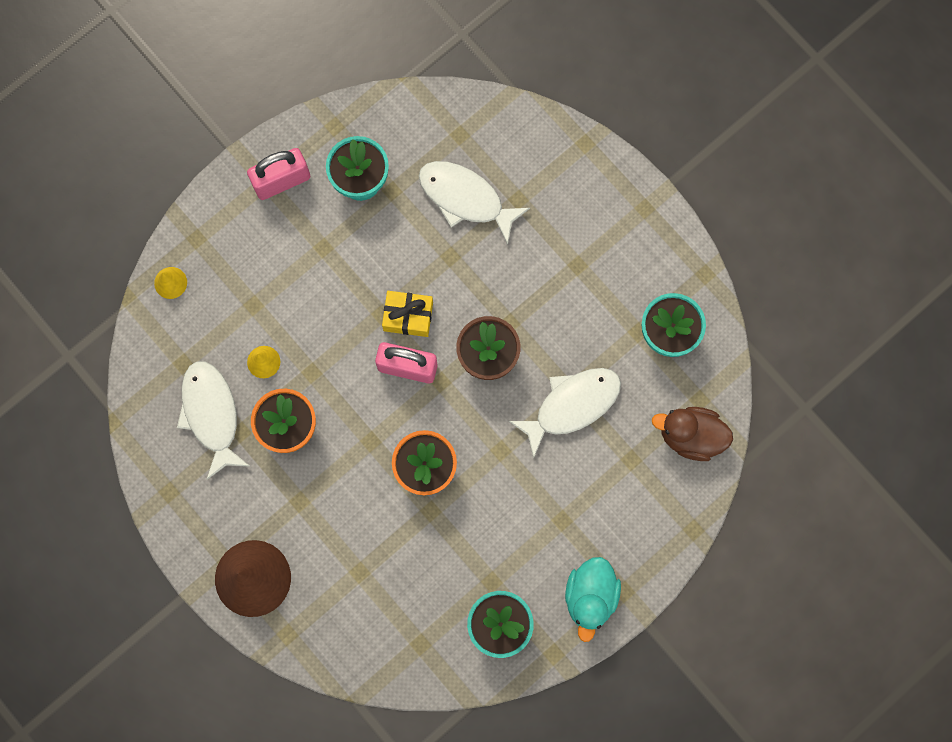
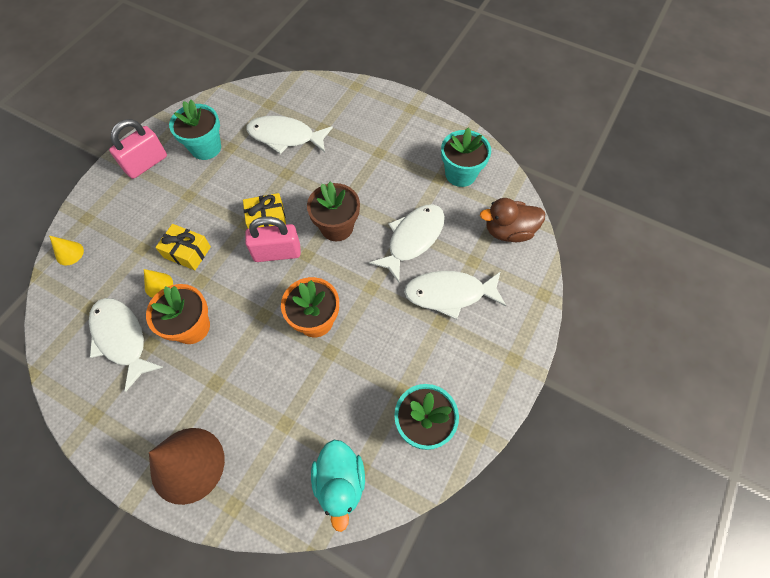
camera: 20 degrees left, 15 degrees down
turquoise duck [565,557,621,642] -> turquoise duck moved to [311,440,365,532]
none -> yellow gift [155,224,211,270]
none -> white fish [404,271,506,320]

